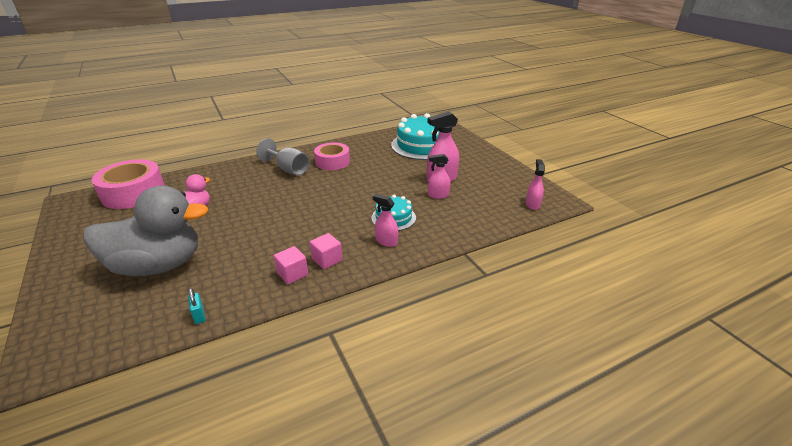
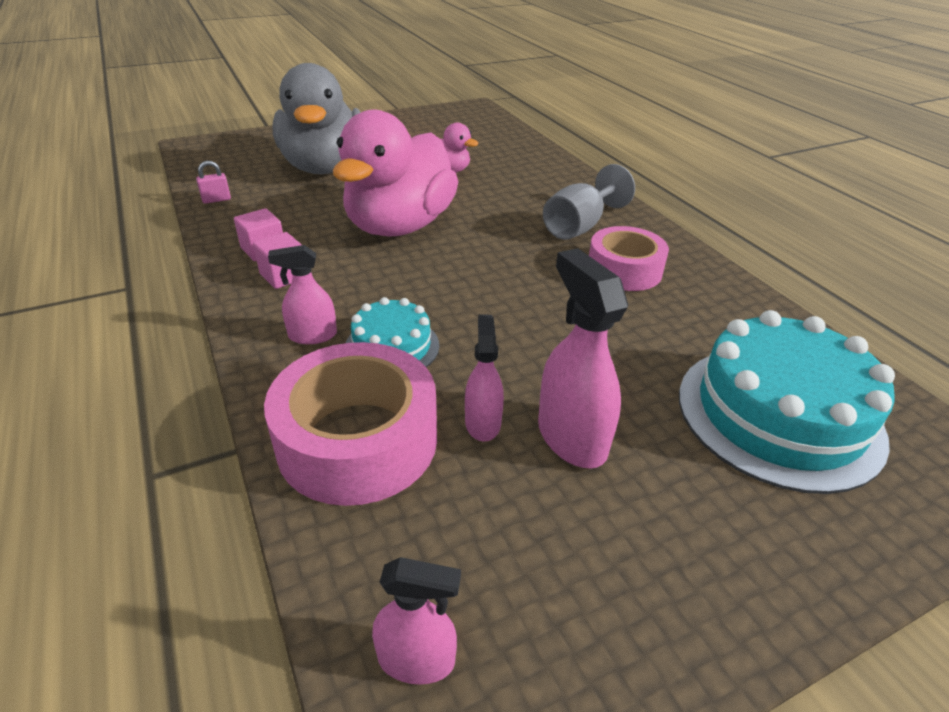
camera: 90 degrees right, 5 degrees up
pink tape [92,159,165,209] -> pink tape moved to [264,342,437,506]
turquoise padlock [188,288,206,324] -> pink padlock [196,161,231,204]
pink spray bottle [373,194,398,247] -> pink spray bottle turned 135 degrees counterclockwise [268,245,337,344]
none -> pink duck [333,110,458,237]

